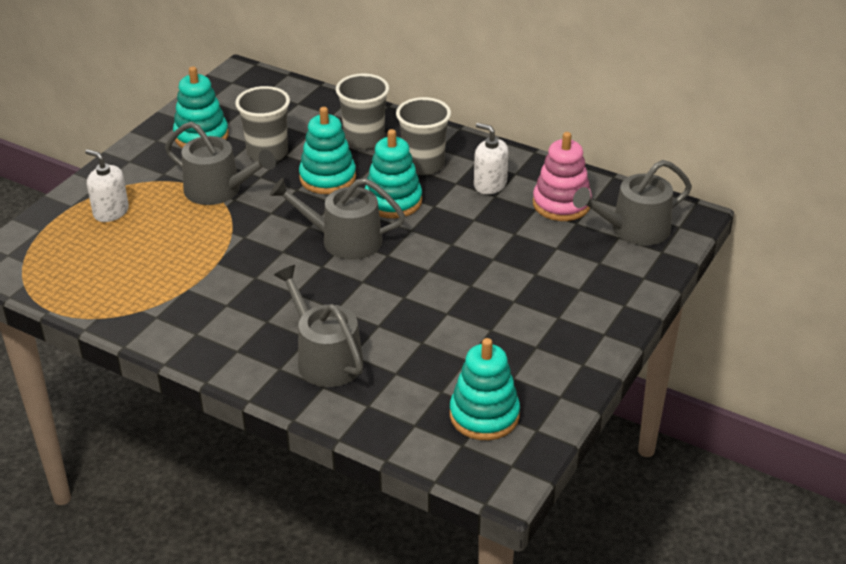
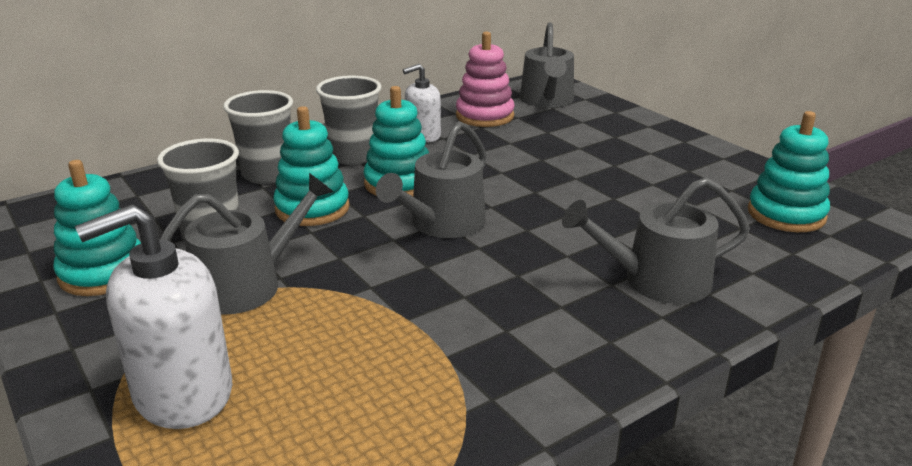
camera: 65 degrees left, 10 degrees down
white soap dispenser [85,149,129,222] -> white soap dispenser [75,204,232,429], size x1.69

